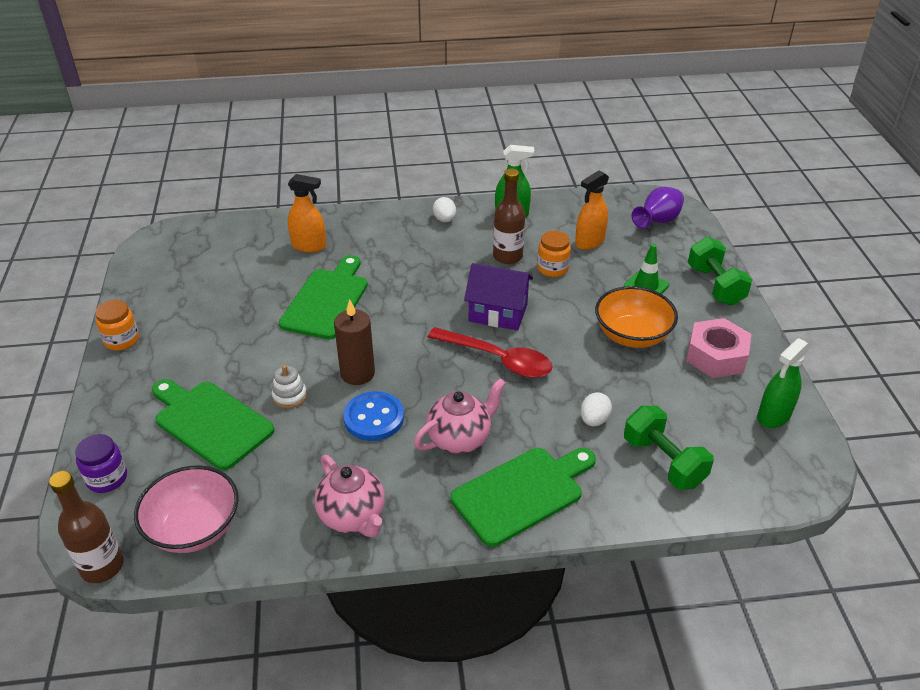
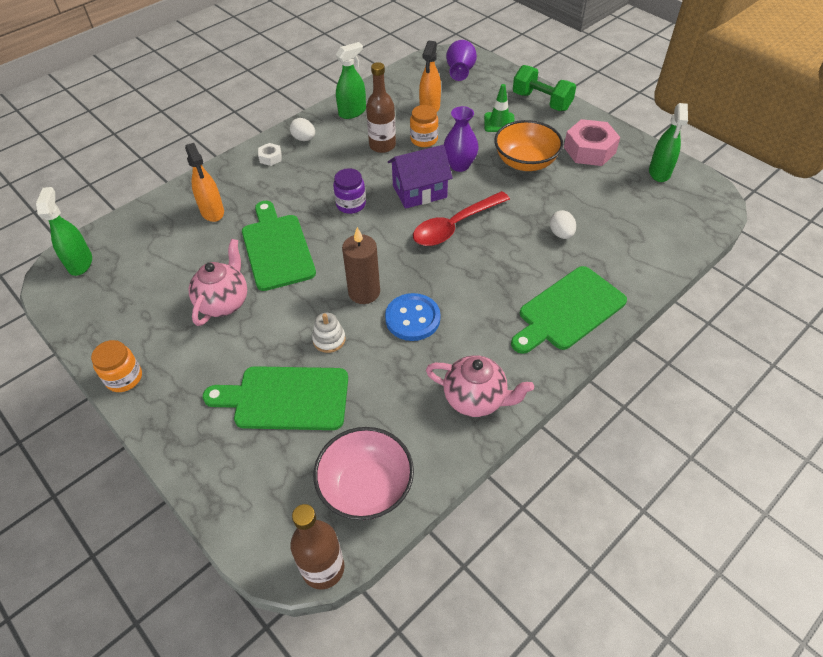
camera: 35 degrees left, 10 degrees up
purple jar [75,434,127,493] -> purple jar moved to [333,168,366,214]
orange spray bottle [288,174,326,253] -> orange spray bottle turned 90 degrees clockwise [185,143,224,222]
pink teapot [414,378,506,454] -> pink teapot moved to [189,239,247,326]
red spoon [428,327,552,378] -> red spoon turned 150 degrees clockwise [413,191,510,246]
green cutting board [450,448,596,547] -> green cutting board turned 150 degrees counterclockwise [511,266,627,354]
green dumbbell [624,406,714,490] -> none
none -> green spray bottle [36,187,92,276]
none -> white nut [258,143,282,166]
none -> purple vase [444,106,479,172]

